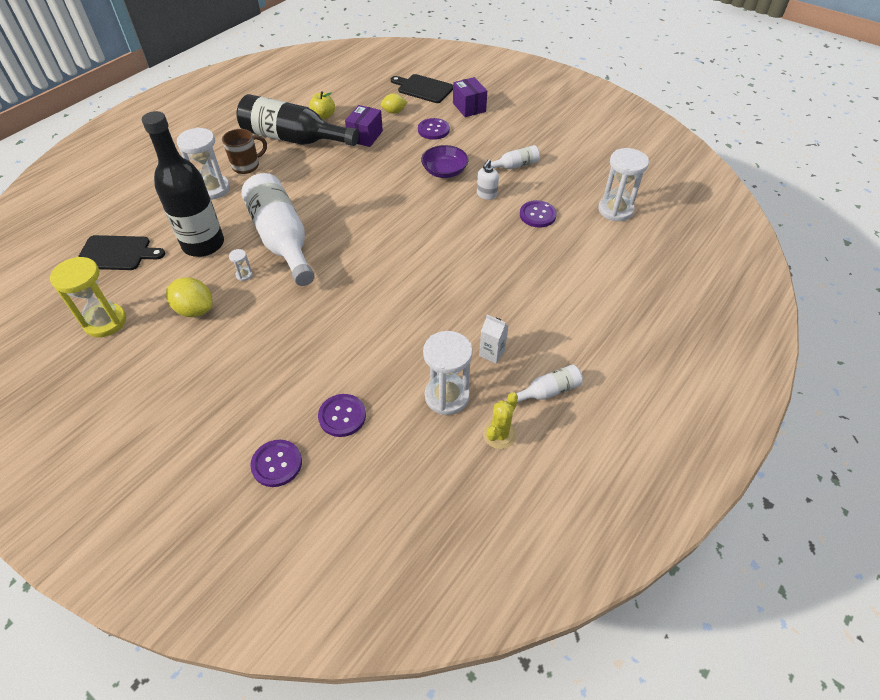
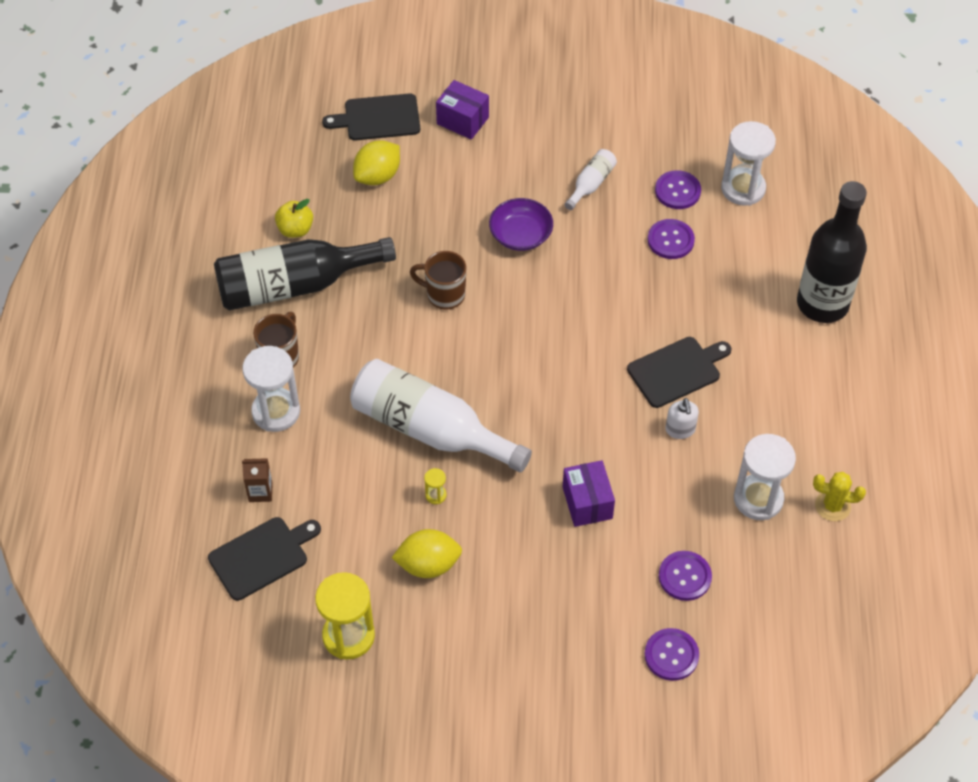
camera: 35 degrees left, 5 degrees up
black bottle [142,111,224,257] -> black bottle moved to [797,181,867,323]
white hourglass [229,249,253,281] -> yellow hourglass [424,468,446,504]
purple box [345,105,383,147] -> purple box moved to [563,460,615,527]
yellow lemon [381,93,407,114] -> yellow lemon [353,140,400,185], size x1.52
purple button [418,118,450,140] -> purple button moved to [655,170,701,209]
white soap dispenser [477,159,499,200] -> white soap dispenser moved to [666,398,699,439]
white carton [479,315,509,364] -> none
yellow cactus [483,392,518,449] -> yellow cactus turned 75 degrees counterclockwise [813,472,866,521]
white bottle [507,365,583,402] -> none
none -> brown carton [242,458,273,502]
none -> brown mug [410,251,466,310]
none -> black cutting board [627,337,731,408]

